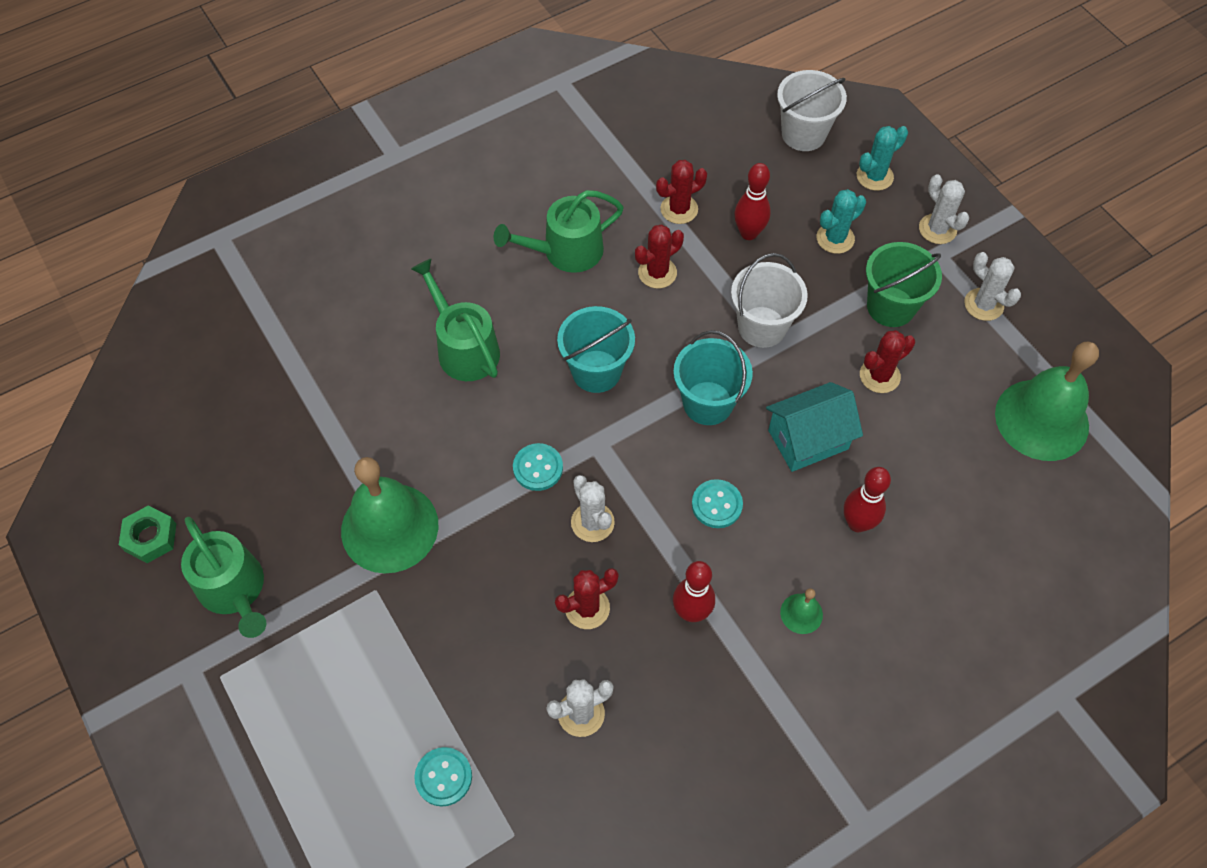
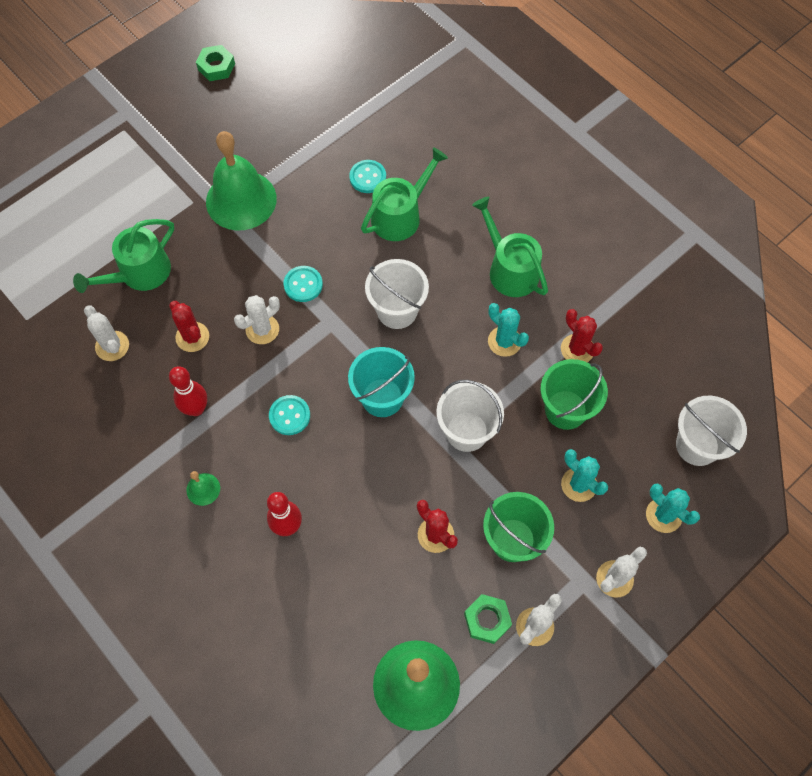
camera: 80 degrees right, 5 degrees up
green watering can [181,517,267,638] -> green watering can moved to [73,219,174,293]
turquoise button [415,747,472,807] -> turquoise button moved to [349,160,386,193]
turquoise bucket [557,306,635,393] -> white bucket [365,259,429,329]
red cactus [635,224,684,288] -> turquoise cactus [488,303,529,357]
red bowling pin [734,163,771,240] -> green bucket [540,359,608,430]
turquoise house [766,382,863,472] -> none
none -> green nut [464,594,512,644]

